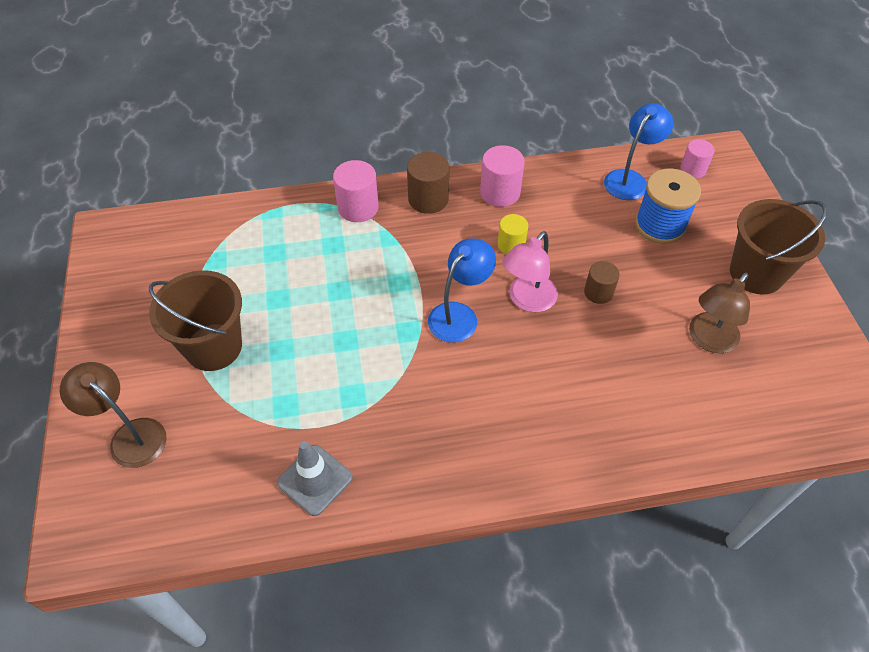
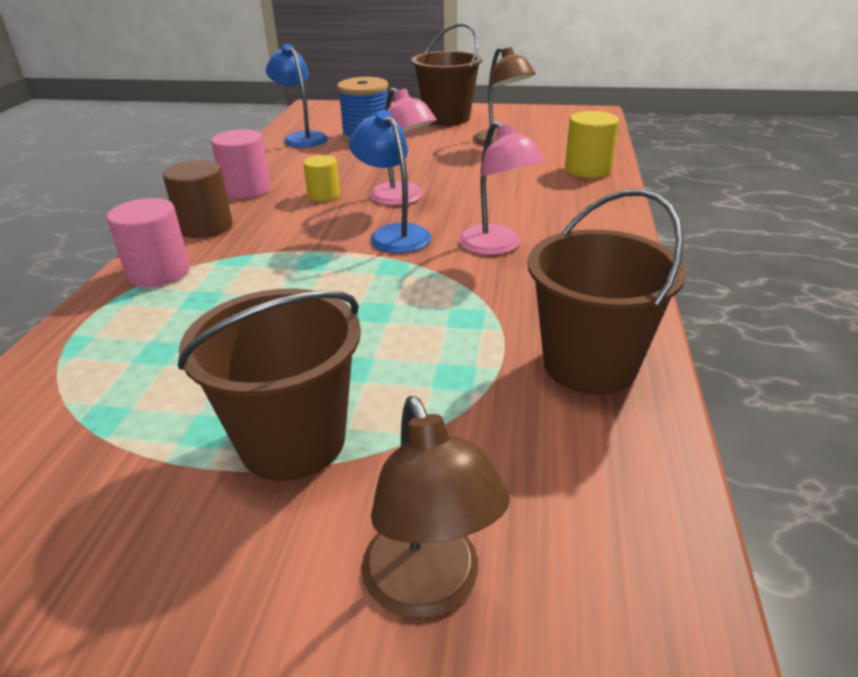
camera: 70 degrees left, 20 degrees down
brown lamp [60,362,167,468] -> brown lamp turned 75 degrees counterclockwise [361,396,510,618]
grey traffic cone [277,441,353,516] -> brown bucket [528,189,686,395]
brown cylinder [584,261,620,304] -> none
pink cylinder [680,139,715,178] -> none
none -> pink lamp [458,121,546,255]
none -> yellow cylinder [565,111,619,178]

